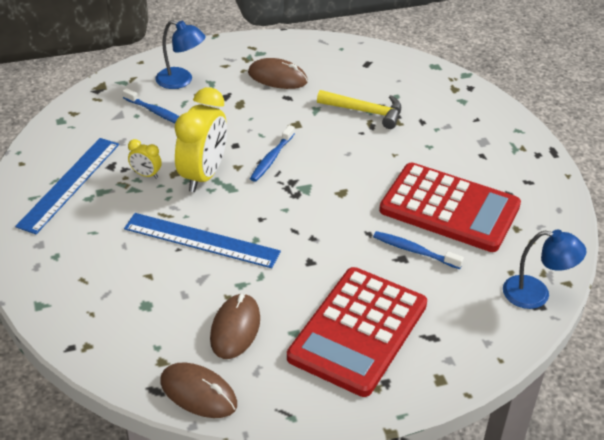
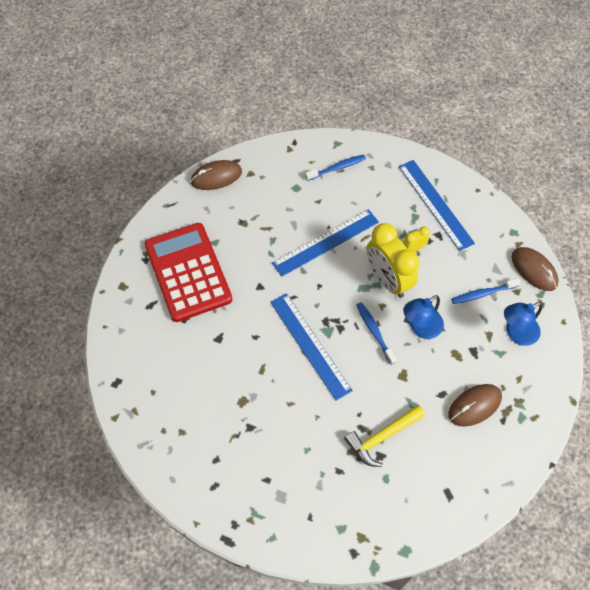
camera: 130 degrees right, 20 degrees up
brown mouse [210,293,260,359] -> brown mouse moved to [512,247,559,291]
blue toothbrush [373,231,464,269] -> blue toothbrush moved to [305,155,366,181]
red calculator [379,163,521,252] -> none
blue lamp [503,230,587,309] -> blue lamp moved to [403,295,444,339]
none -> blue ruler [270,293,353,401]

